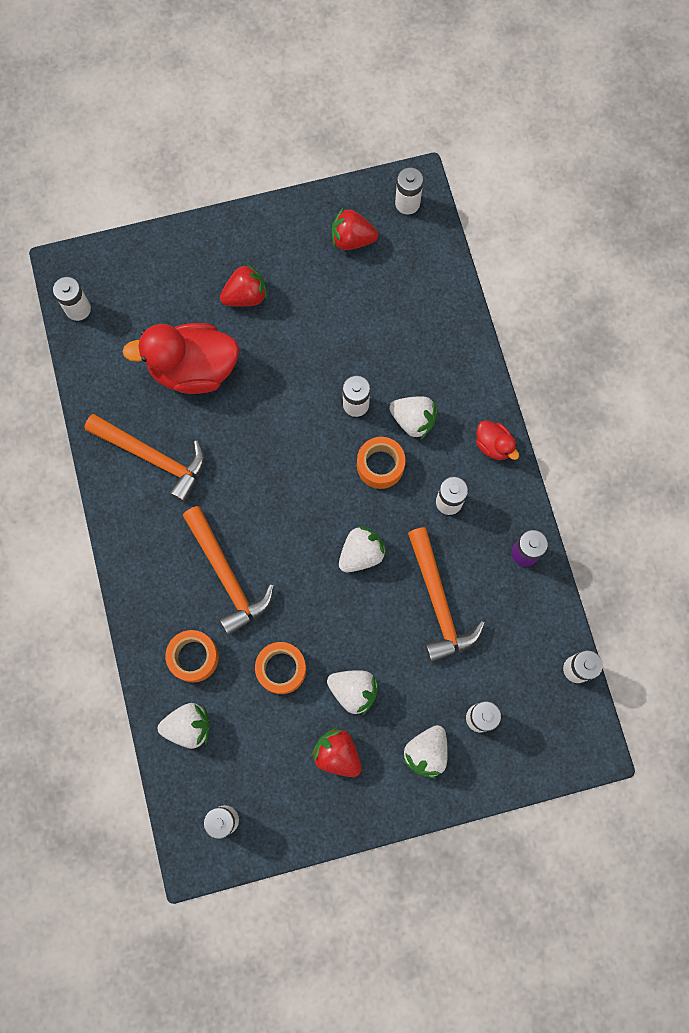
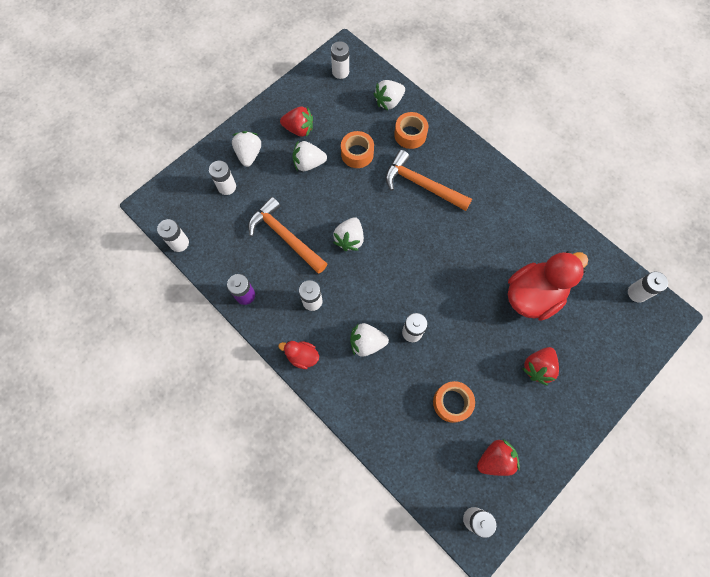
camera: 150 degrees right, 5 degrees down
orange hammer [84,414,205,503] -> none
orange tape [357,437,406,489] -> orange tape moved to [433,381,475,423]

